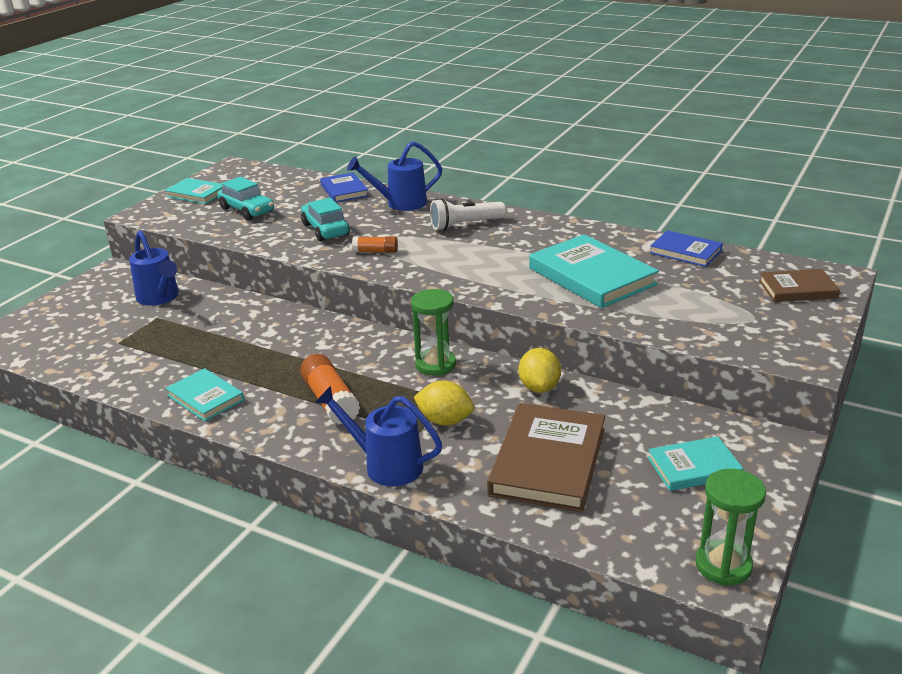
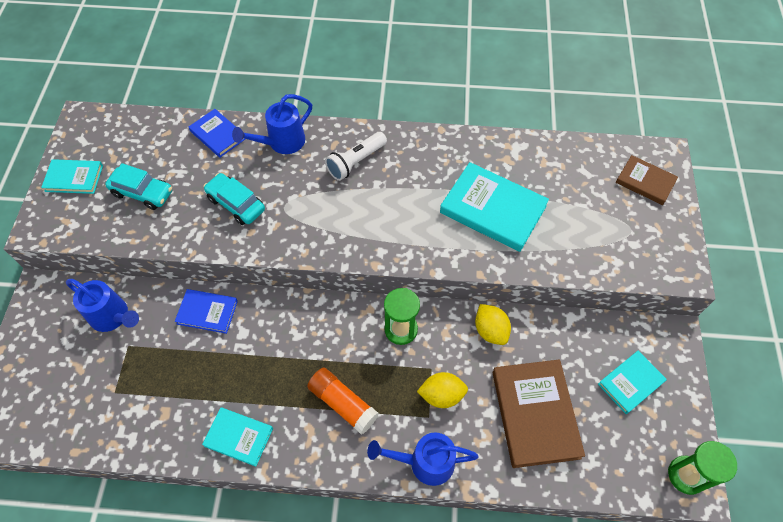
camera: 25 degrees left, 30 degrees up
orange glue stick [352,236,398,253] -> none
blue book [650,230,723,267] -> blue book moved to [175,289,238,334]
brown book [759,269,840,302] -> brown book turned 60 degrees clockwise [616,155,678,205]

